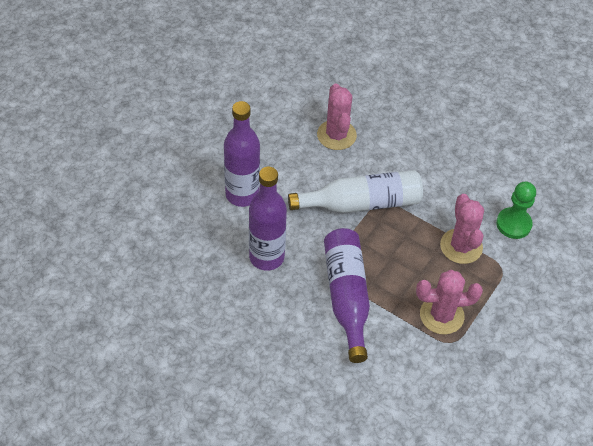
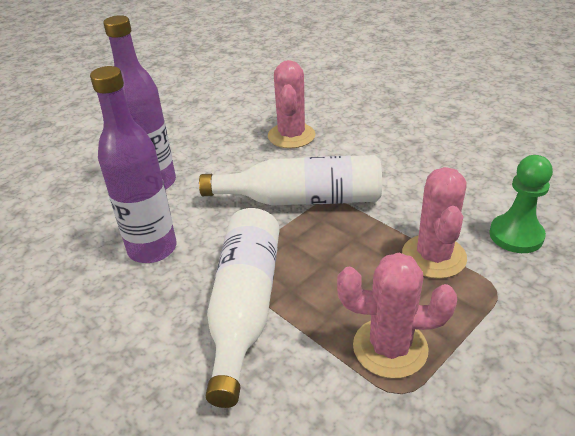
camera: 15 degrees right, 15 degrees down
purple bottle [324,228,370,363] -> white bottle [206,208,280,408]

